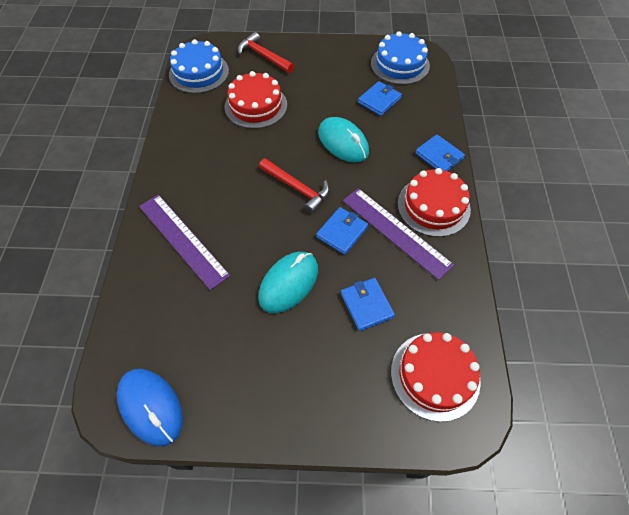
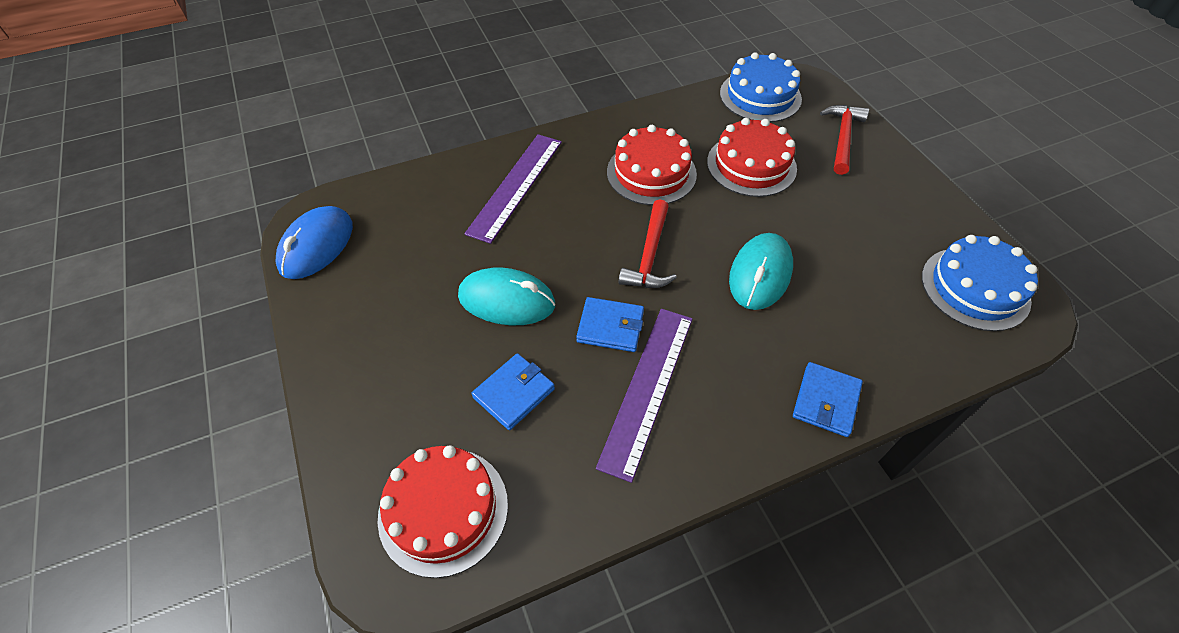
camera: 65 degrees right, 5 degrees down
blue wallet [358,81,402,116] -> none
red cake [398,168,471,237] -> red cake moved to [607,125,697,205]

